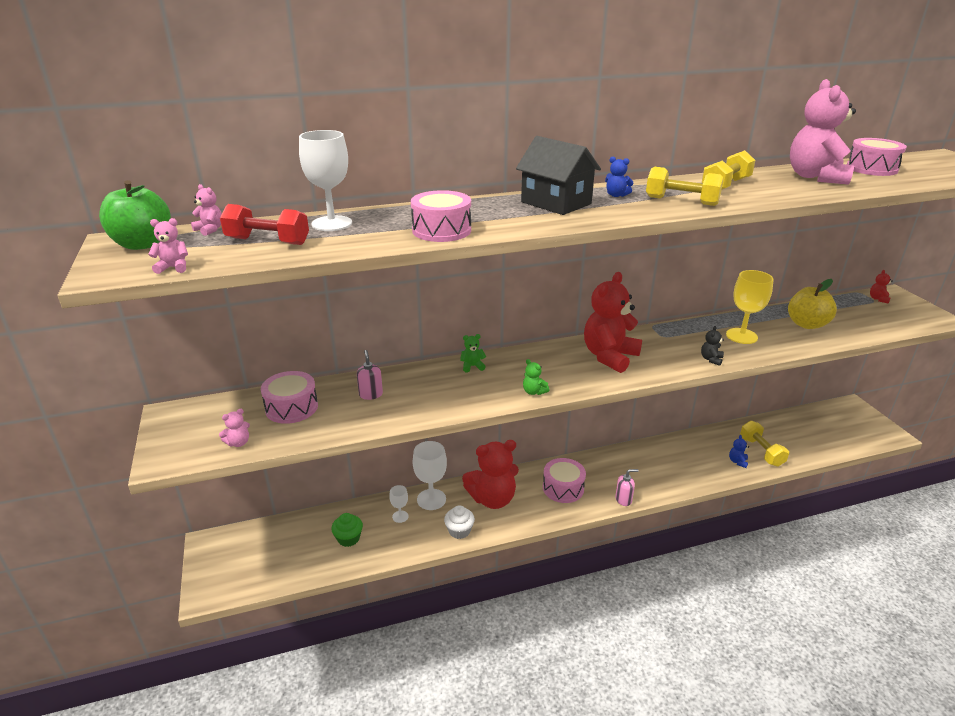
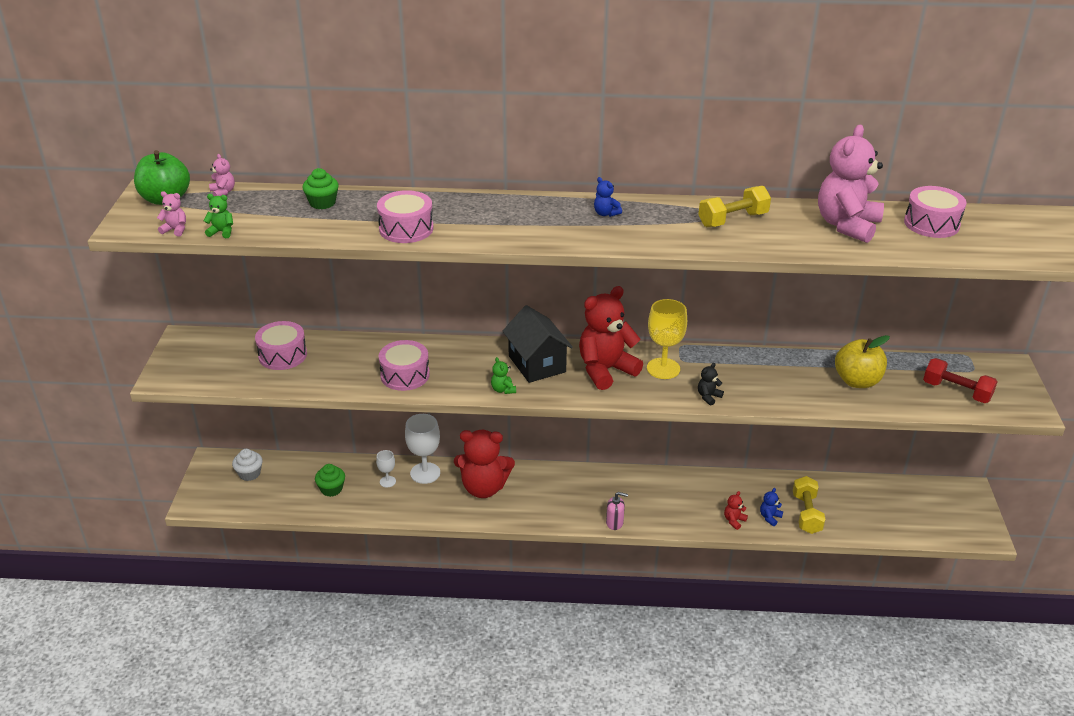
camera: 20 degrees right, 5 degrees up
pink teddy bear [219,409,250,447] -> none
red dumbbell [220,204,309,245] -> red dumbbell moved to [923,358,998,403]
white goblet [299,130,352,231] -> green cupcake [302,168,339,209]
pink soap dispenser [357,350,383,400] -> none
white cupcake [444,505,475,539] -> white cupcake moved to [232,449,263,481]
green teddy bear [460,334,486,372] -> green teddy bear moved to [203,194,233,238]
black house [516,136,601,215] -> black house moved to [503,305,573,383]
pink drum [543,458,586,503] -> pink drum moved to [379,340,430,391]
yellow dumbbell [646,167,723,206] -> none
yellow goblet [726,270,774,344] -> yellow goblet moved to [647,299,687,379]
red teddy bear [870,270,893,304] -> red teddy bear moved to [724,491,748,530]

